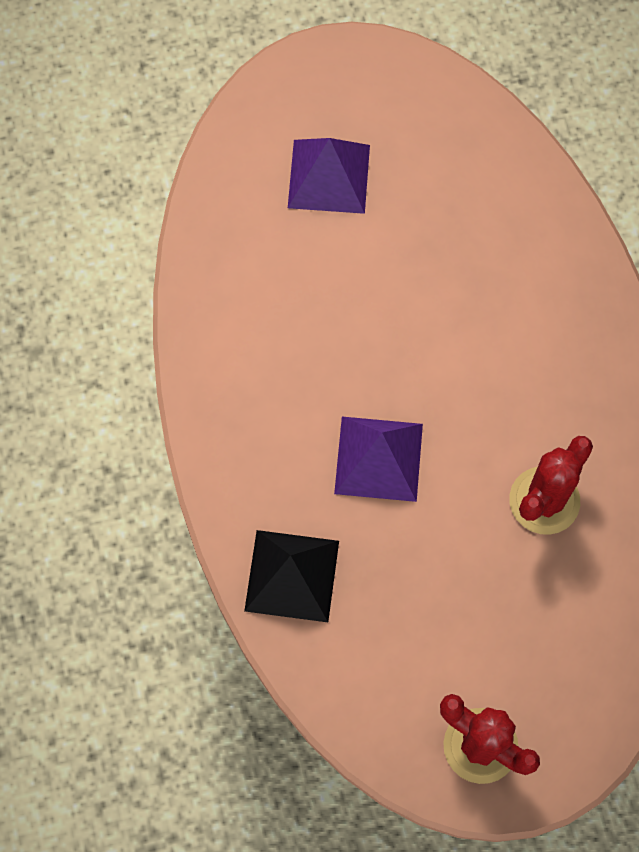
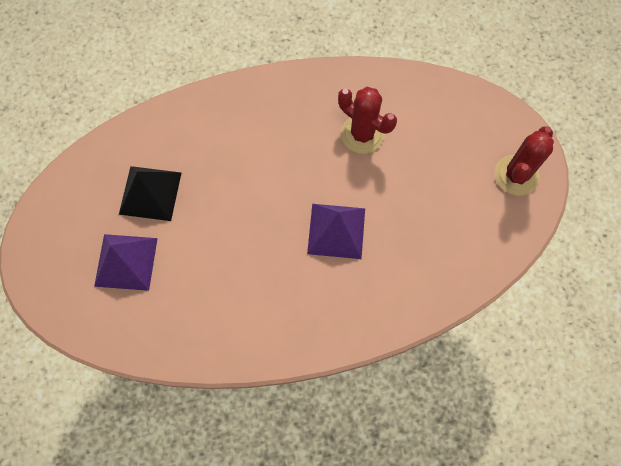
camera: 90 degrees left, 0 degrees up
black pyramid [244,530,339,622] -> black pyramid moved to [119,166,181,221]

